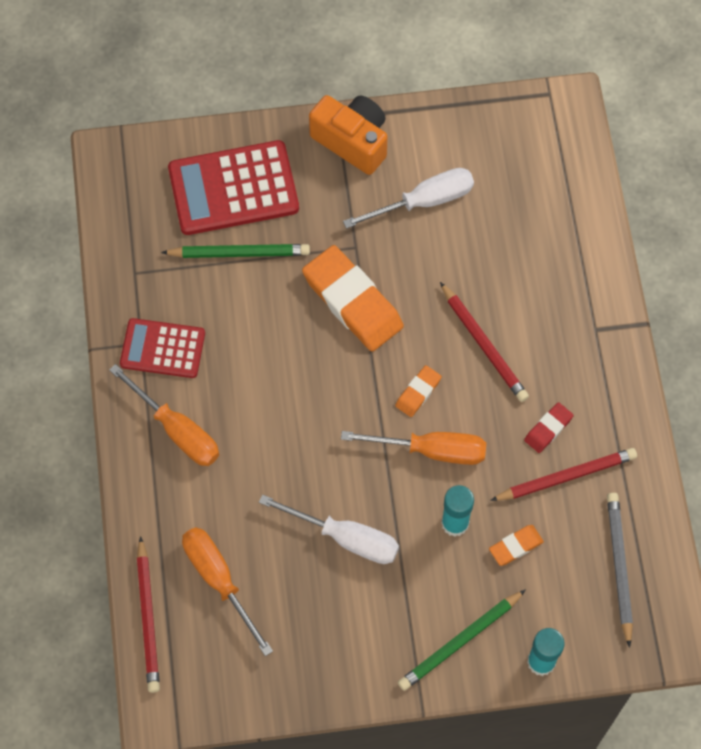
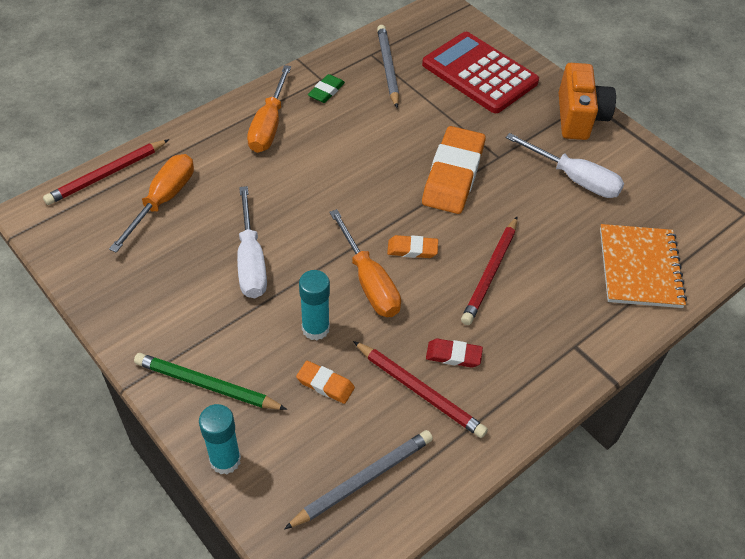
camera: 55 degrees right, 15 degrees down
red calculator [120,318,205,378] -> green eraser [308,74,345,103]
green pencil [161,244,310,258] -> none
none -> grey pencil [377,25,399,108]
none -> orange notebook [600,224,687,308]

